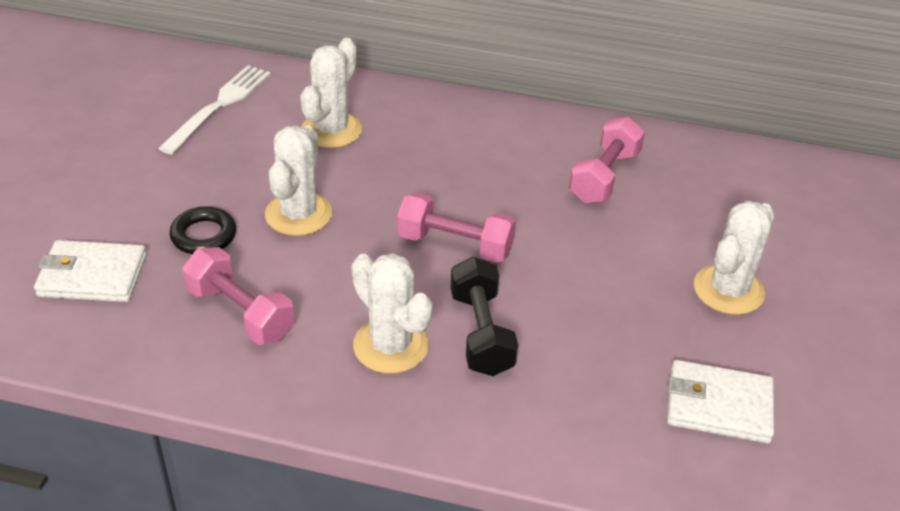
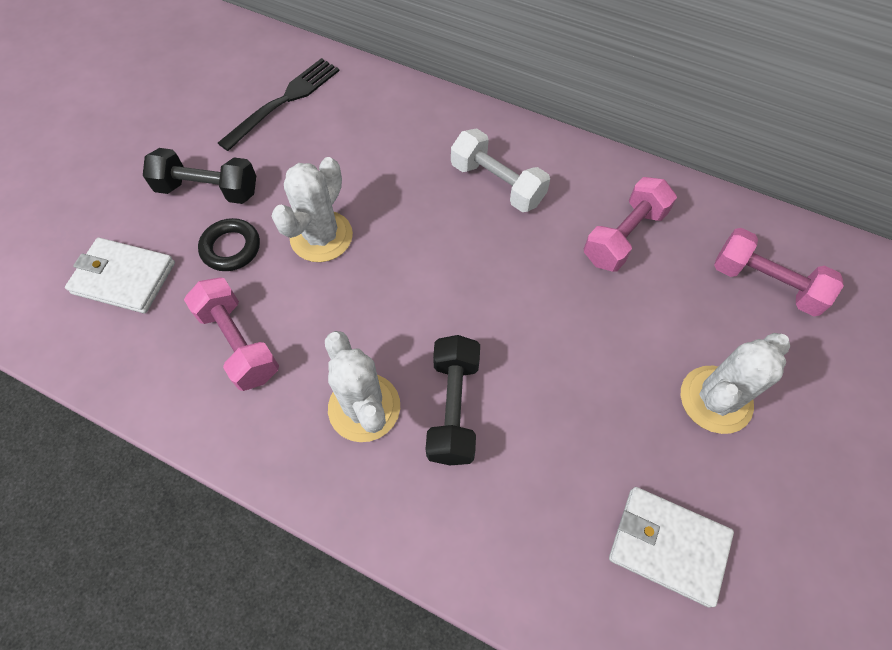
camera: 15 degrees right, 20 degrees up
white fork [158,65,271,154] -> black fork [218,58,340,151]
white cactus [300,38,362,148] -> none
pink dumbbell [397,192,516,263] -> pink dumbbell moved to [714,228,844,316]
none -> black dumbbell [143,148,256,204]
none -> white dumbbell [451,128,550,212]

